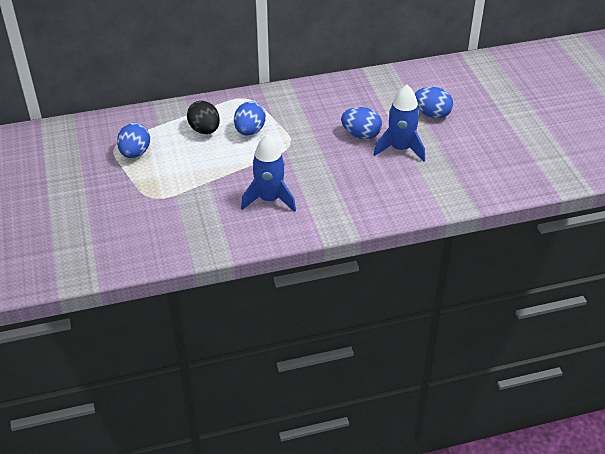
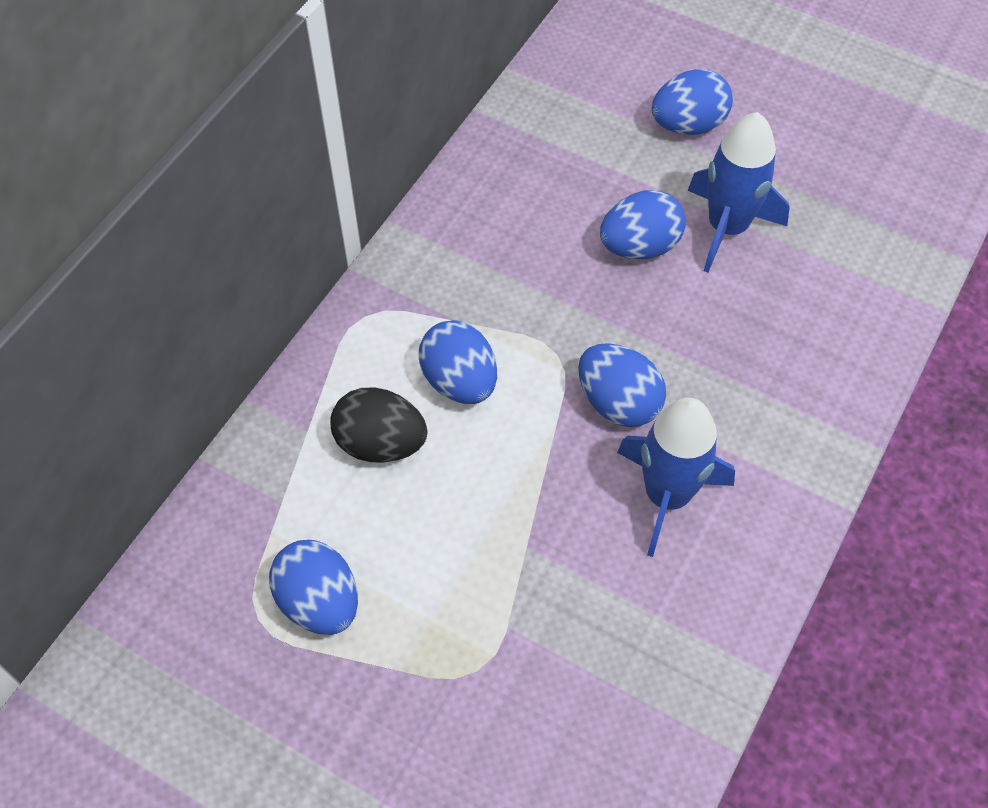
camera: 45 degrees left, 15 degrees up
none -> blue egg [578,343,666,427]

